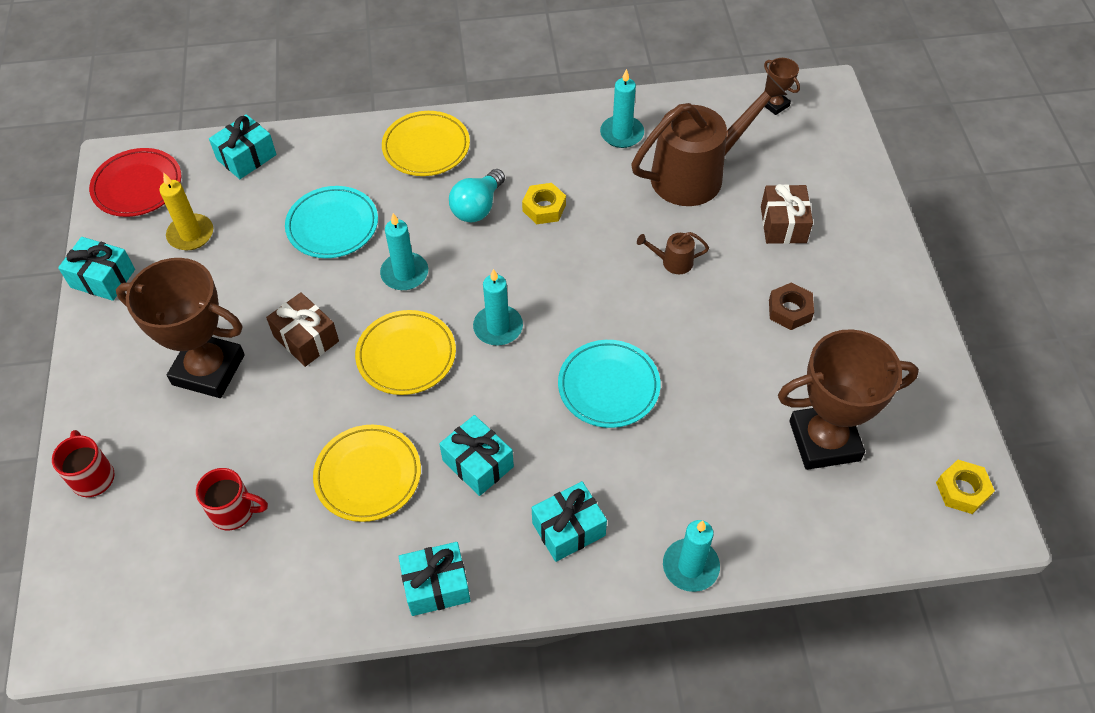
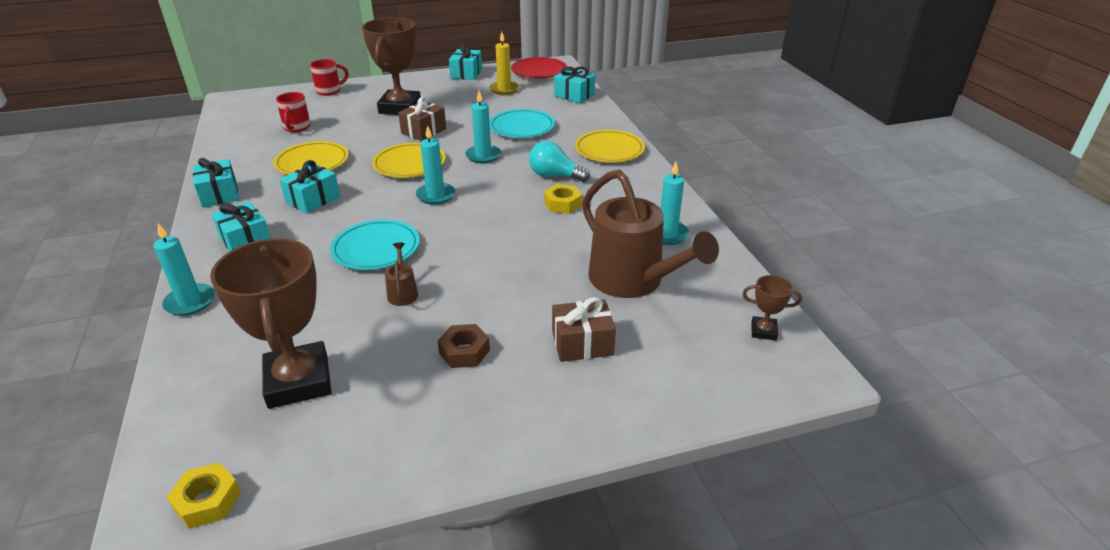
camera: 80 degrees right, 20 degrees down
brown watering can [637,232,709,274] -> brown watering can moved to [385,242,418,306]
brown trophy [764,58,800,115] -> brown trophy turned 60 degrees clockwise [743,275,802,341]

